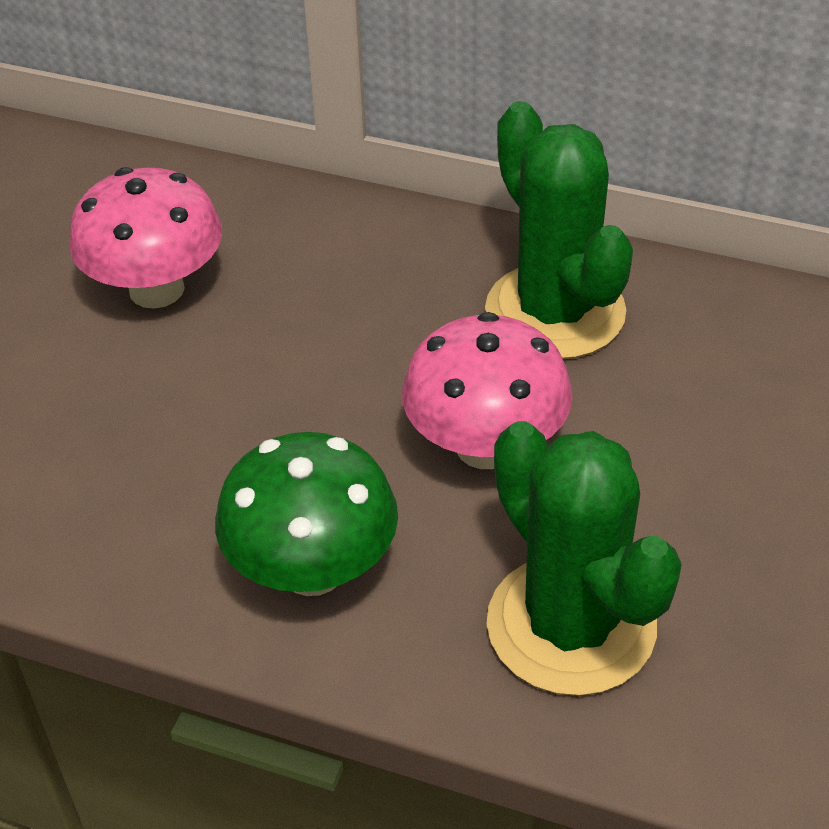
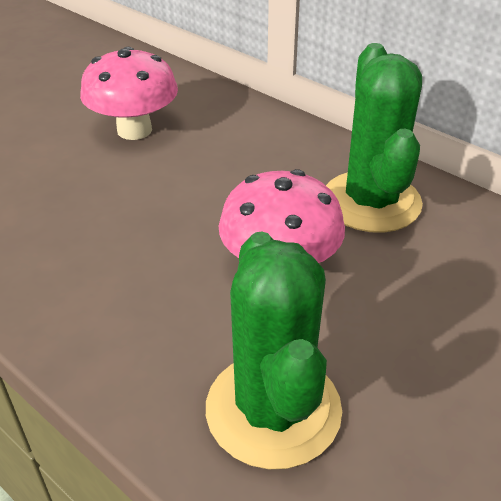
camera: 20 degrees right, 5 degrees down
green mushroom [215,432,398,596] -> none

